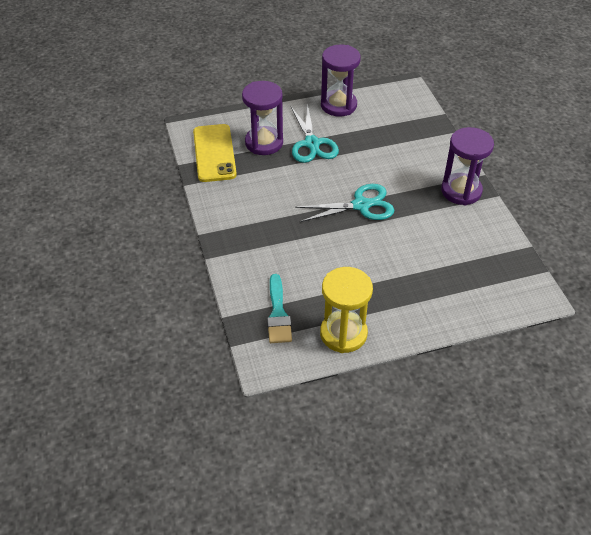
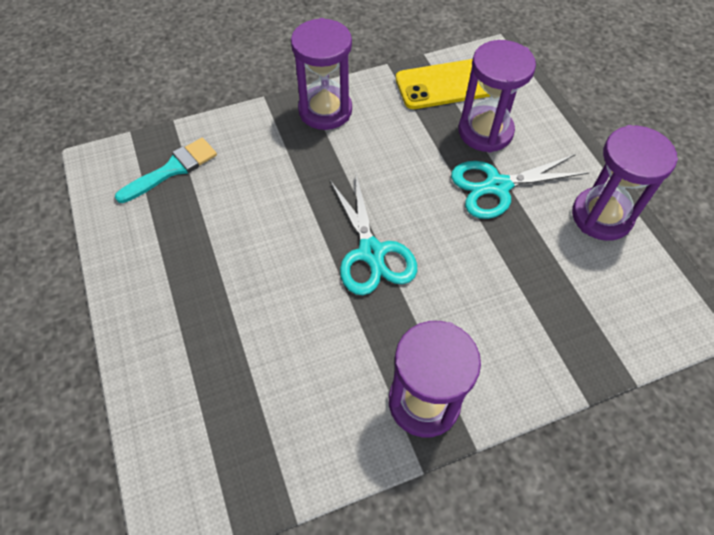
camera: 85 degrees right, 10 degrees up
turquoise brush [267,274,292,343] -> turquoise brush turned 150 degrees clockwise [115,138,217,203]
yellow hourglass [320,267,373,353] -> none
none -> purple hourglass [291,18,352,130]

